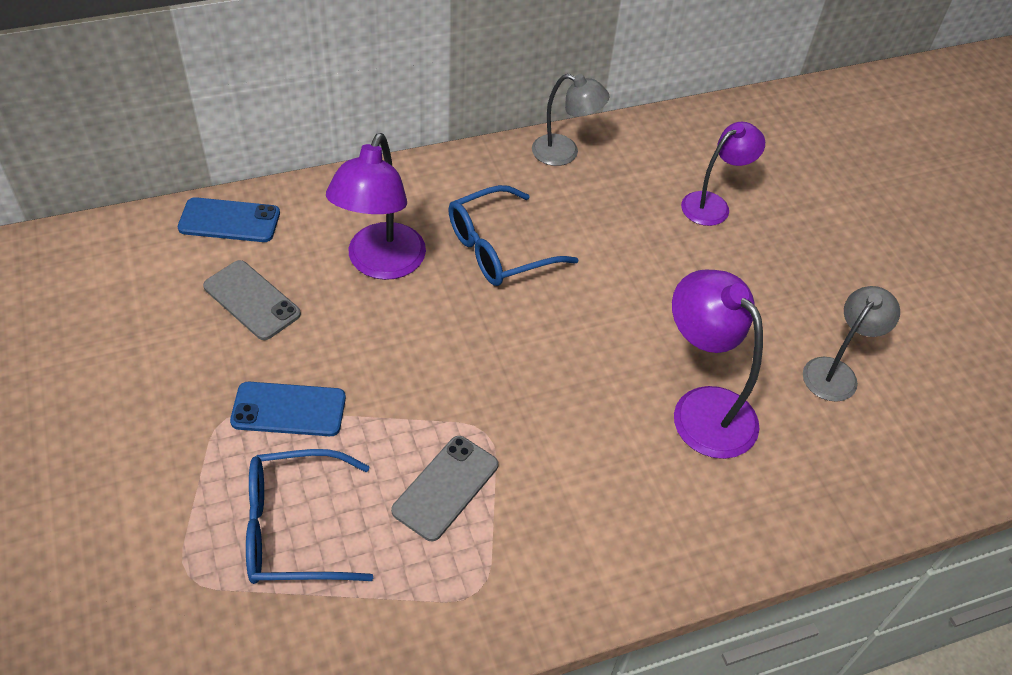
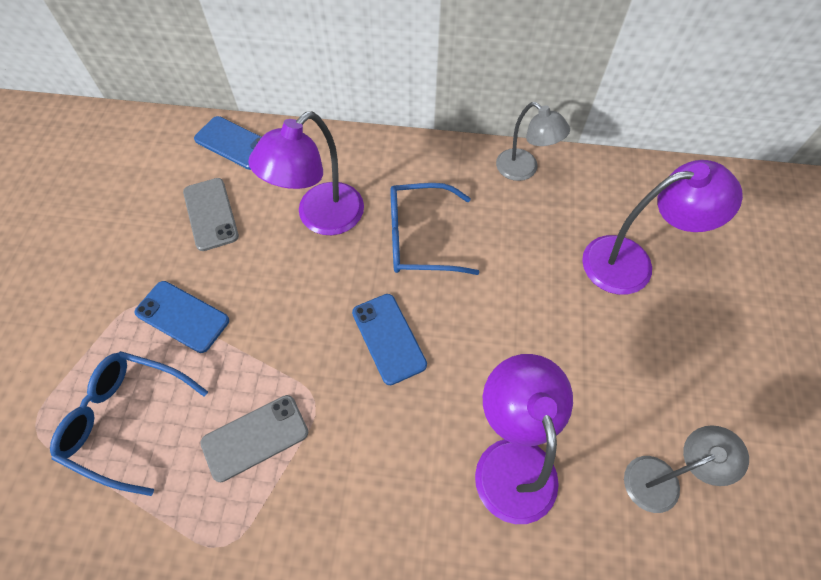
camera: 30 degrees right, 10 degrees up
purple lamp [681,122,765,226] -> purple lamp [582,160,743,295], size x1.51
none -> blue phone [352,294,427,385]

